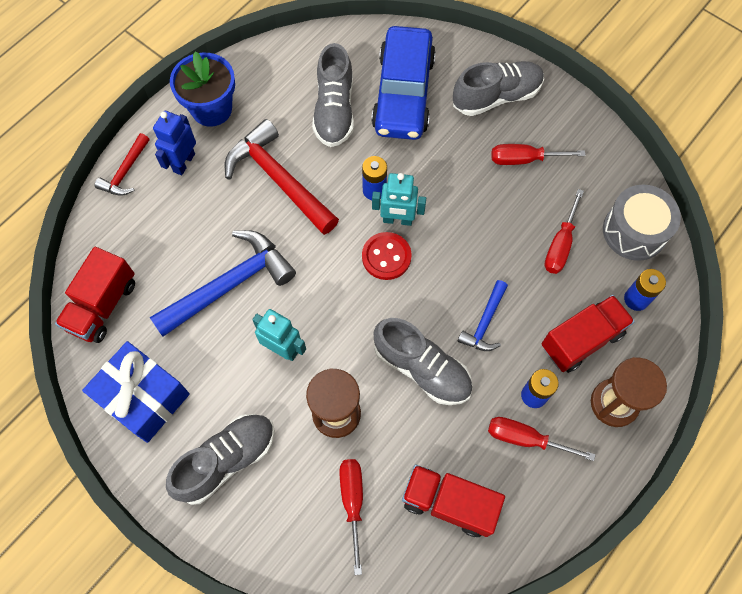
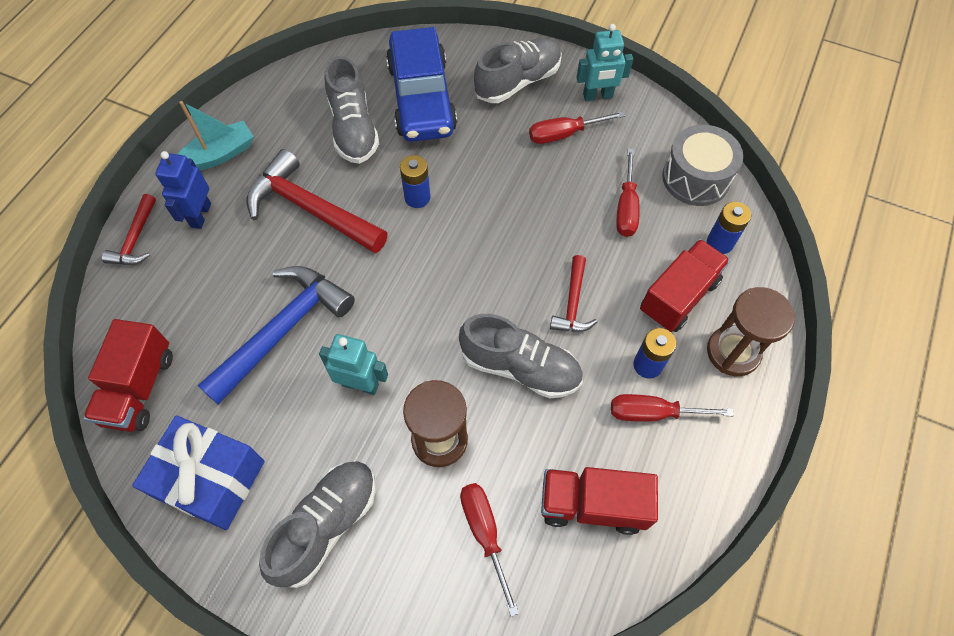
camera: 15 degrees left, 5 degrees down
blue flower pot [170,51,235,127] -> turquoise boat [177,101,254,170]
red button [362,232,412,280] -> none
turquoise robot [372,173,426,226] -> turquoise robot moved to [577,24,633,101]
blue hammer [457,280,508,351] -> red hammer [550,255,597,332]

